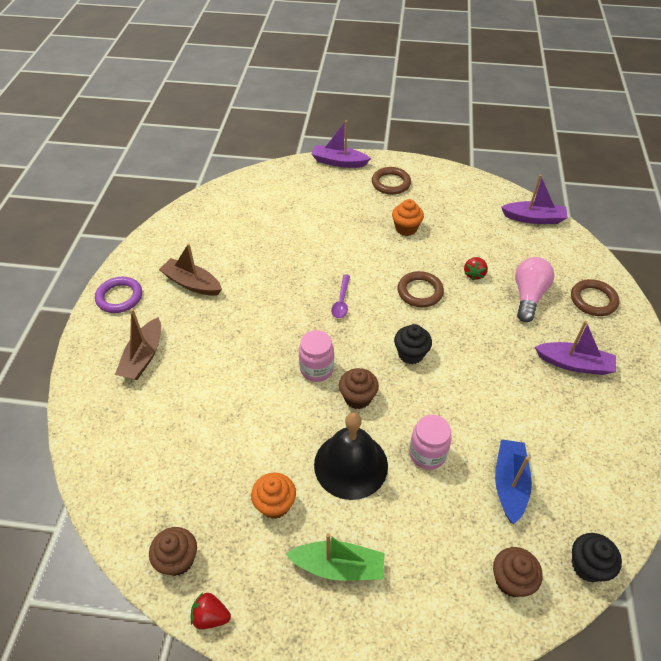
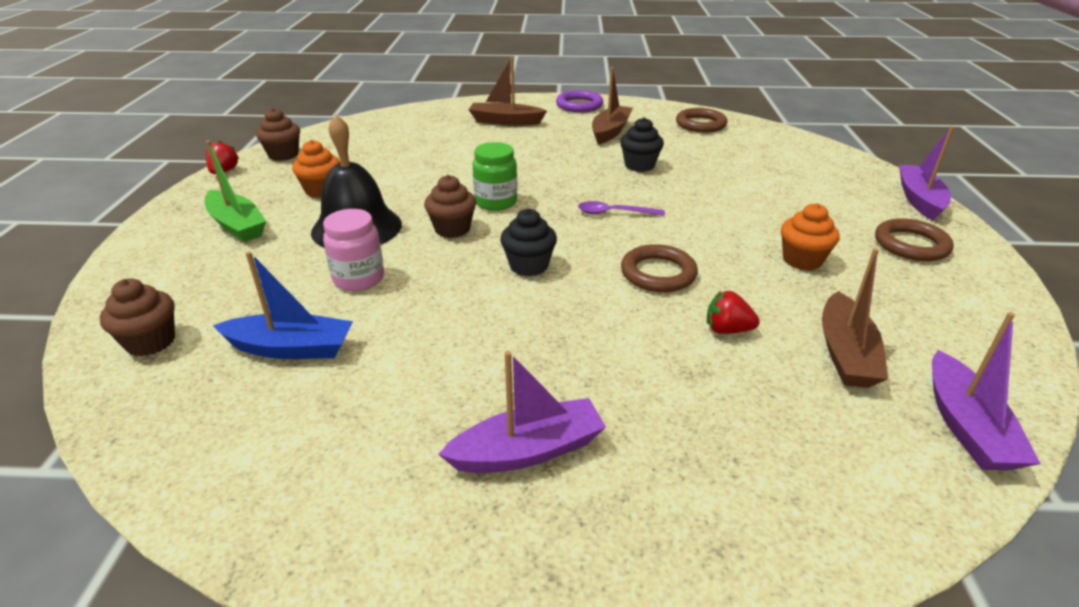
camera: 85 degrees right, 15 degrees down
green boat [286,533,385,581] -> green boat turned 45 degrees counterclockwise [205,140,267,242]
pink jar [299,330,334,382] -> green jar [472,142,518,211]
pink light bulb [515,257,554,322] -> none
purple boat [535,321,616,375] -> purple boat turned 120 degrees counterclockwise [438,351,606,473]
brown ring [571,279,619,316] -> brown ring moved to [676,108,728,133]
black cupcake [572,533,622,582] -> black cupcake moved to [620,117,664,172]
none -> brown boat [822,248,888,388]

